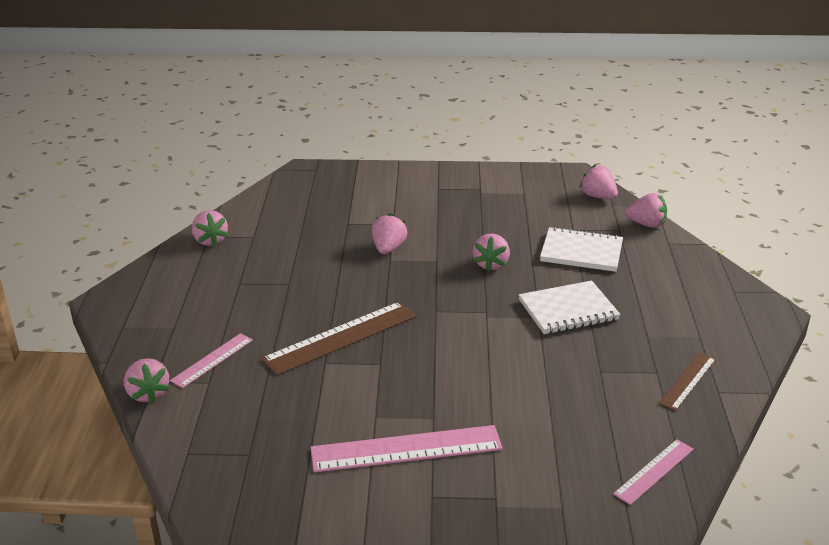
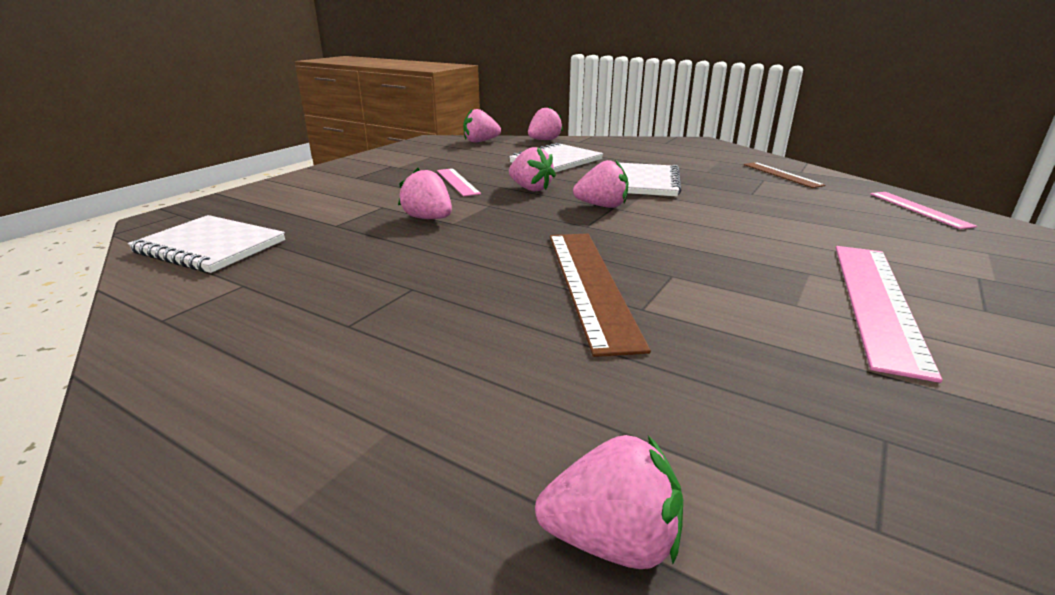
camera: 60 degrees left, 5 degrees down
pink ruler [170,333,253,388] -> pink ruler moved to [437,168,481,196]
pink strawberry [192,210,228,247] -> pink strawberry moved to [573,159,629,208]
none -> white notebook [128,215,285,273]

